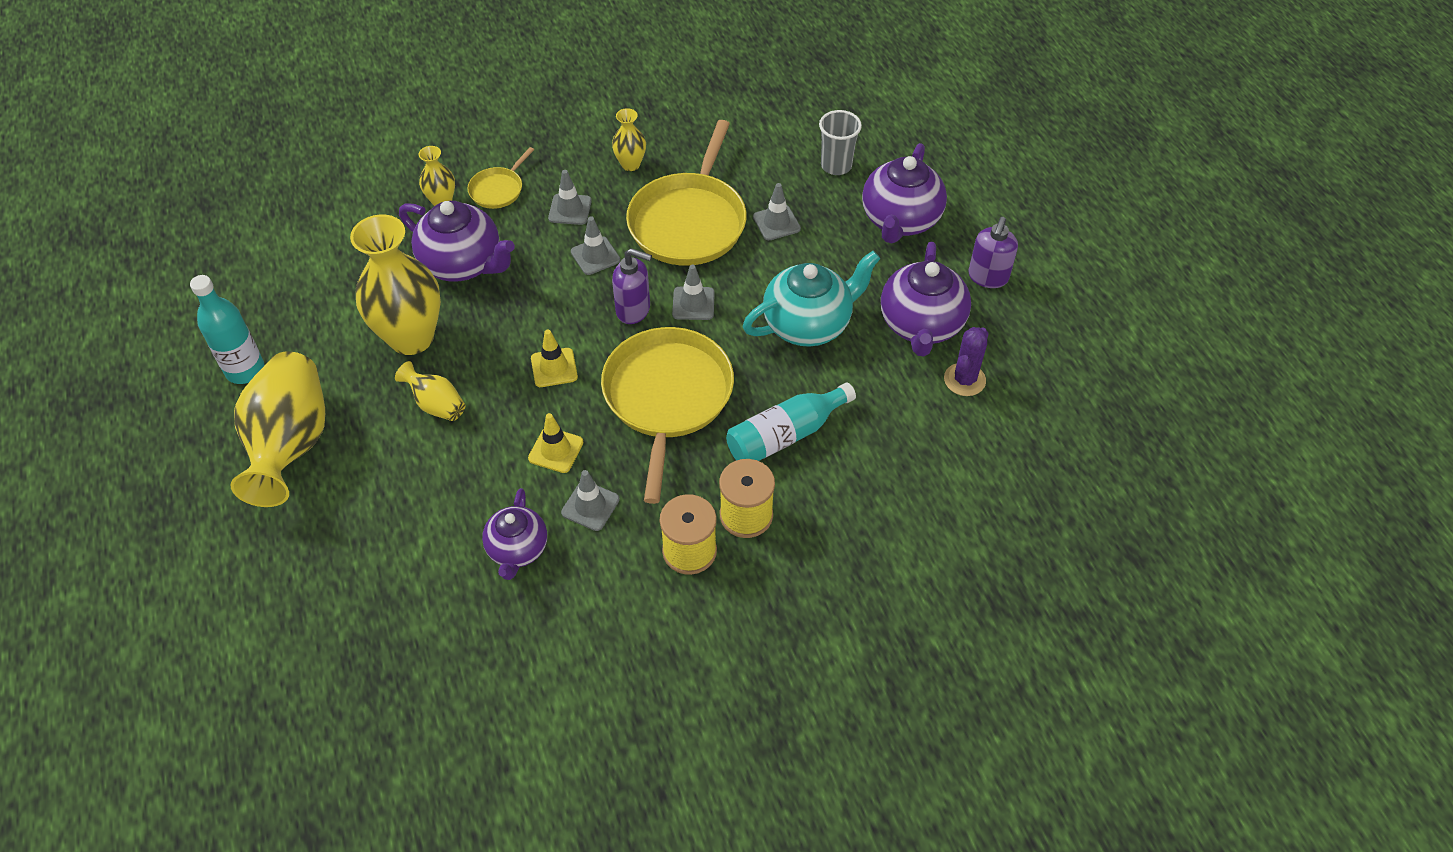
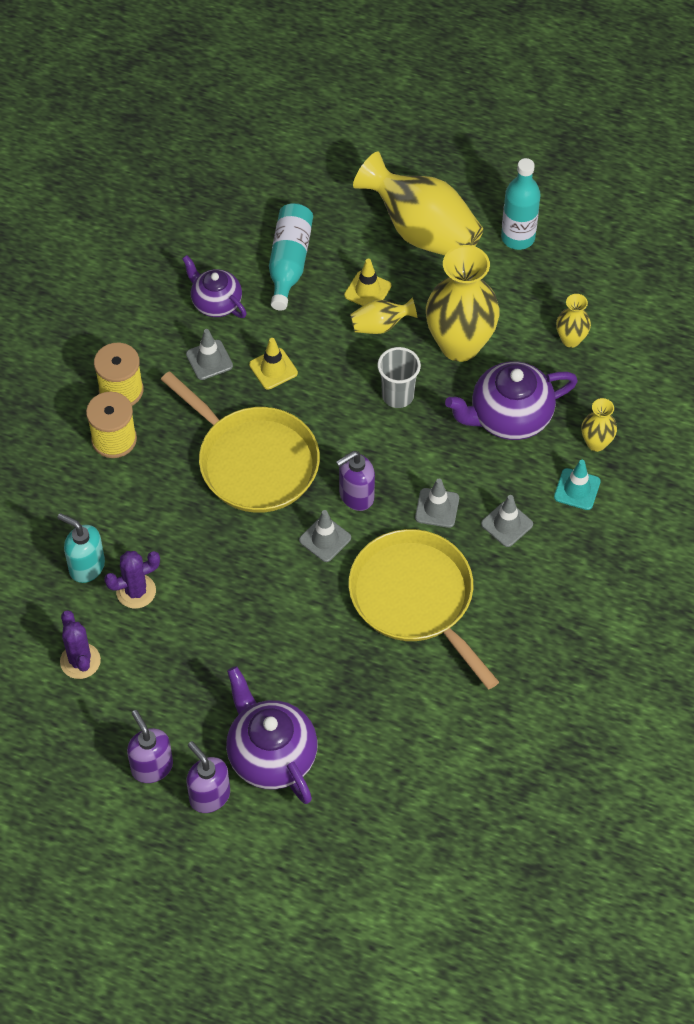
camera: 130 degrees right, 5 degrees up
yellow pan [467,147,534,209] -> turquoise traffic cone [554,460,601,510]
yellow traffic cone [531,330,578,387] -> yellow traffic cone moved to [344,259,391,306]
yellow vase [612,108,646,171] -> yellow vase moved to [556,294,591,348]
turquoise bottle [726,383,856,461] -> turquoise bottle moved to [269,203,313,311]
turquoise teapot [743,251,880,347] -> none
grey traffic cone [753,183,801,240] -> none
grey cup [819,110,862,175] -> grey cup moved to [377,347,421,408]
purple teapot [881,241,971,356] -> none
none -> turquoise soap dispenser [57,513,105,583]
none -> purple cactus [104,551,160,609]
none -> purple soap dispenser [186,741,230,813]

